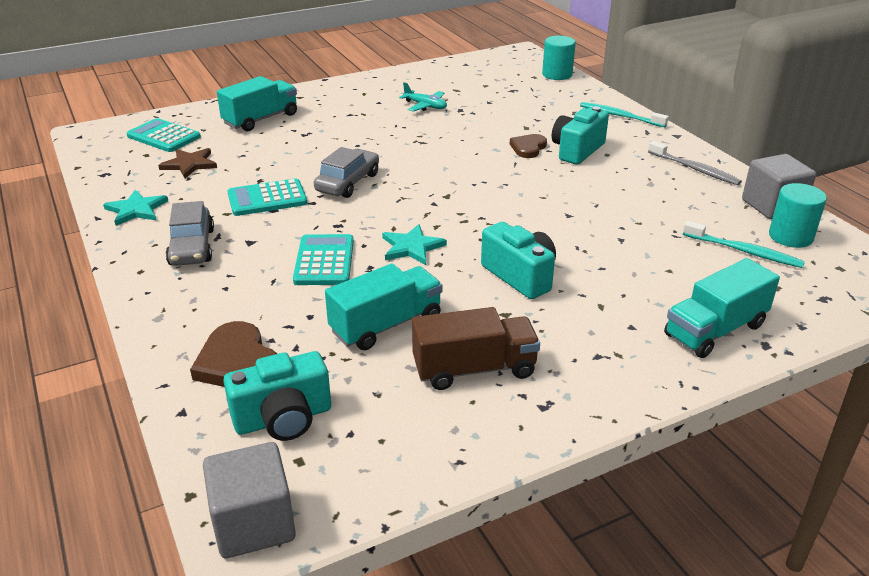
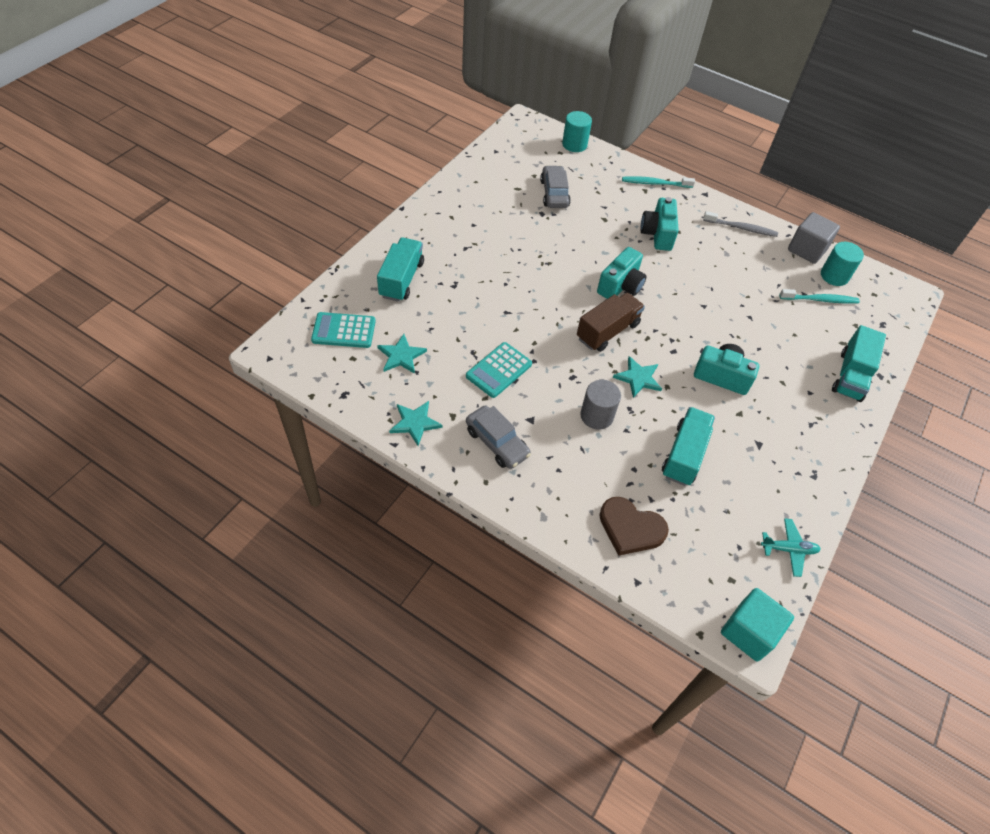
camera: 35 degrees left, 20 degrees up
brown star [158,148,217,178] -> turquoise star [377,334,427,374]
grey cube [203,442,296,558] -> turquoise cube [721,588,794,662]
turquoise camera [223,351,331,441] -> turquoise camera moved to [597,247,646,299]
turquoise calculator [293,234,354,285] -> grey cylinder [581,380,621,430]
grey car [314,147,379,198] -> grey car moved to [540,165,571,208]
turquoise plane [399,82,447,112] -> turquoise plane moved to [761,518,821,577]
brown truck [412,307,540,390] -> brown truck moved to [577,293,645,352]
brown heart [510,134,547,158] -> none

